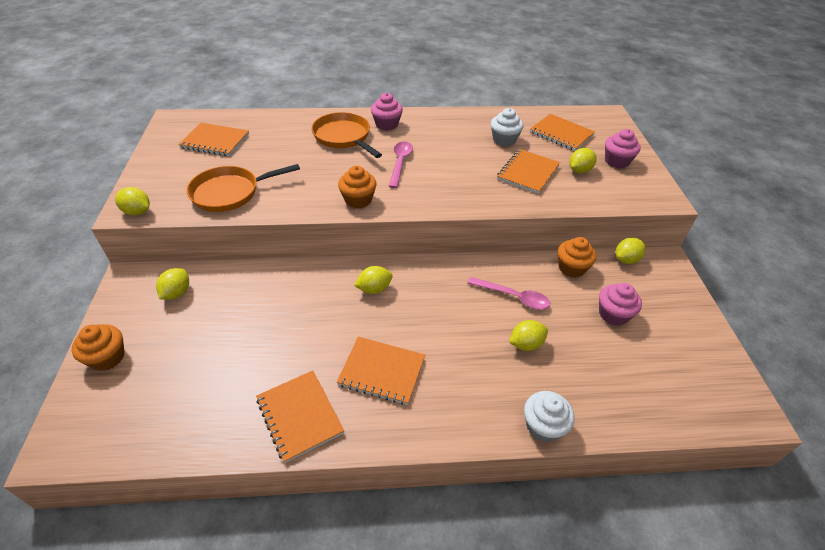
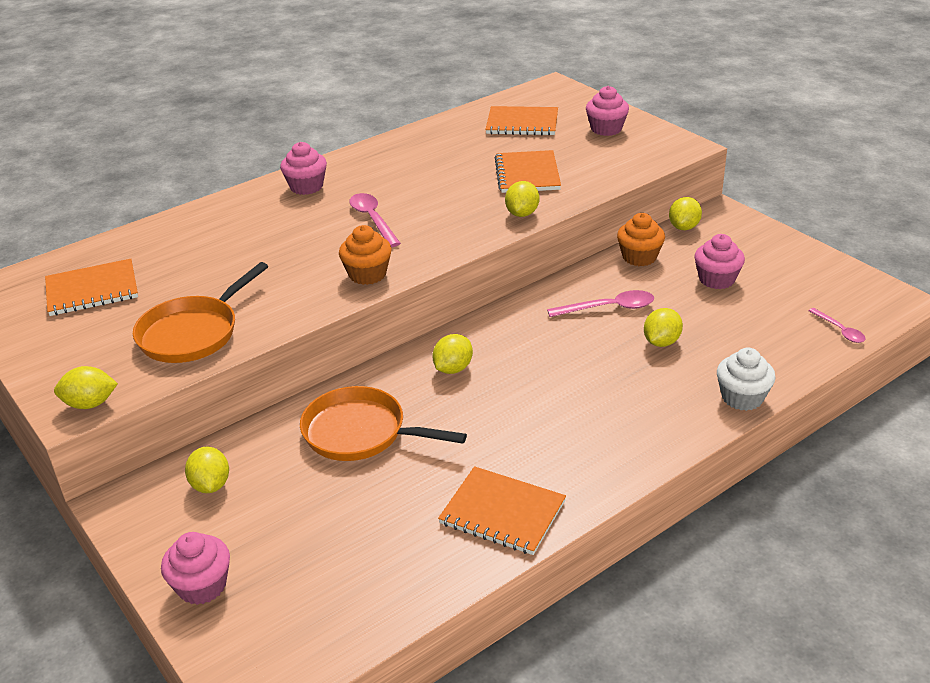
camera: 30 degrees left, 10 degrees down
orange cupcake [72,324,124,371] -> pink cupcake [161,532,230,605]
orange pan [311,112,382,158] -> orange pan moved to [300,386,467,461]
orange notebook [337,337,425,405] -> none
white cupcake [491,108,523,146] -> none
yellow lemon [569,148,597,173] -> yellow lemon moved to [505,181,539,217]
none -> pink spoon [808,308,866,343]

